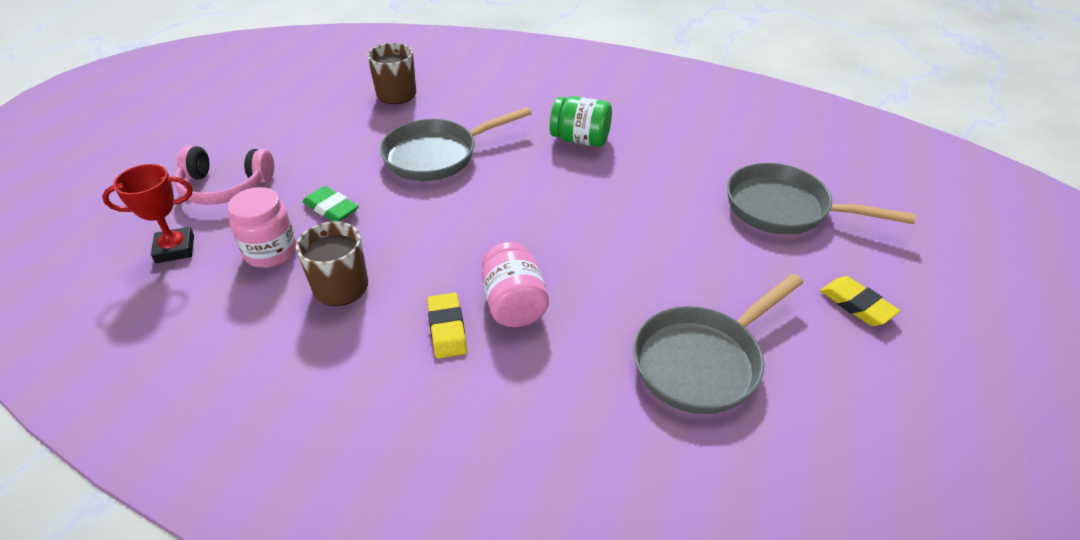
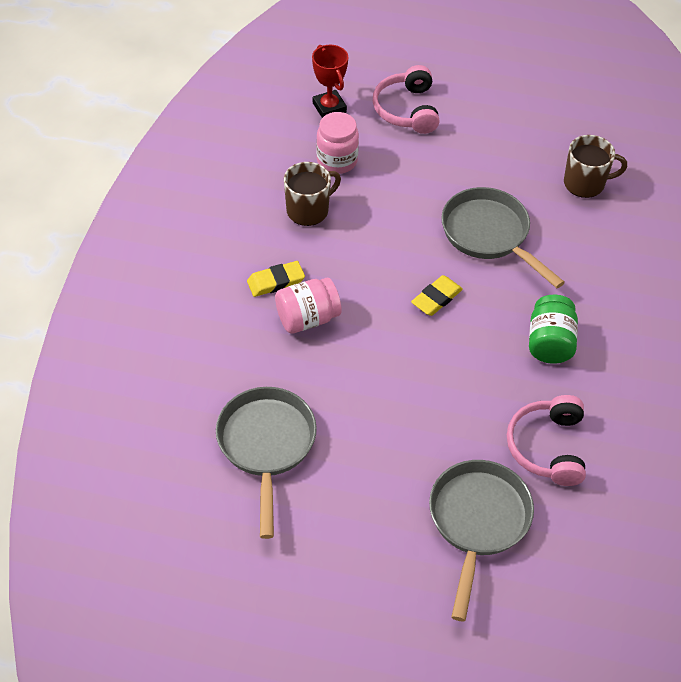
camera: 80 degrees right, 10 degrees up
green eraser [303,186,359,222] -> none
grey pan [633,273,804,414] -> grey pan turned 45 degrees clockwise [216,387,317,539]
yellow eraser [820,276,900,326] -> yellow eraser moved to [411,275,463,316]
none -> pink headphones [507,395,586,486]

